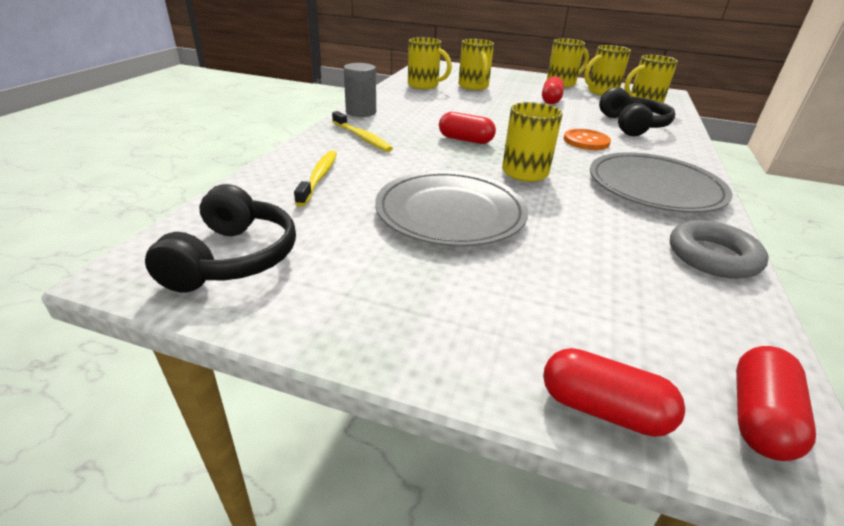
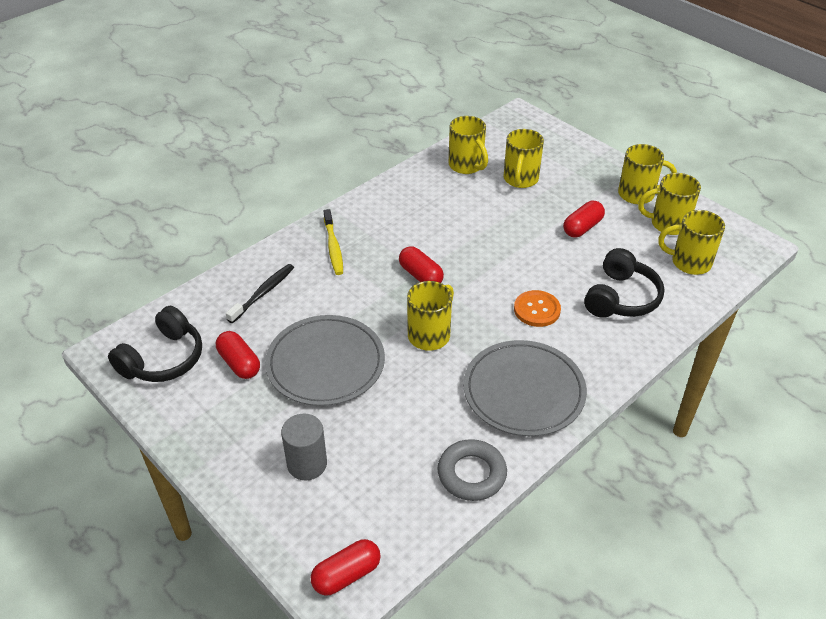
camera: 30 degrees right, 10 degrees up
yellow toothbrush [294,151,337,206] -> black toothbrush [226,264,294,323]
grey cylinder [344,63,376,117] -> grey cylinder moved to [281,414,327,480]
red capsule [543,348,685,437] -> red capsule moved to [216,331,260,379]

